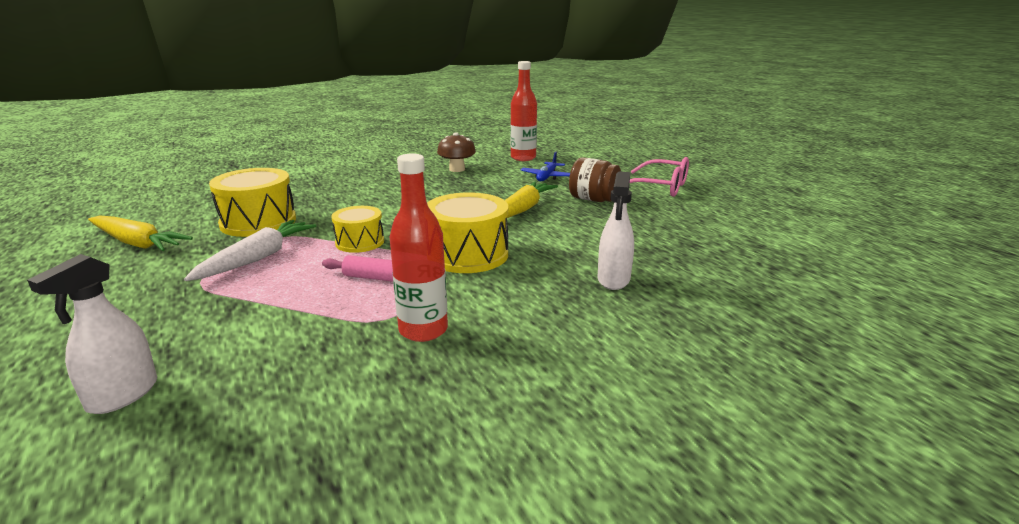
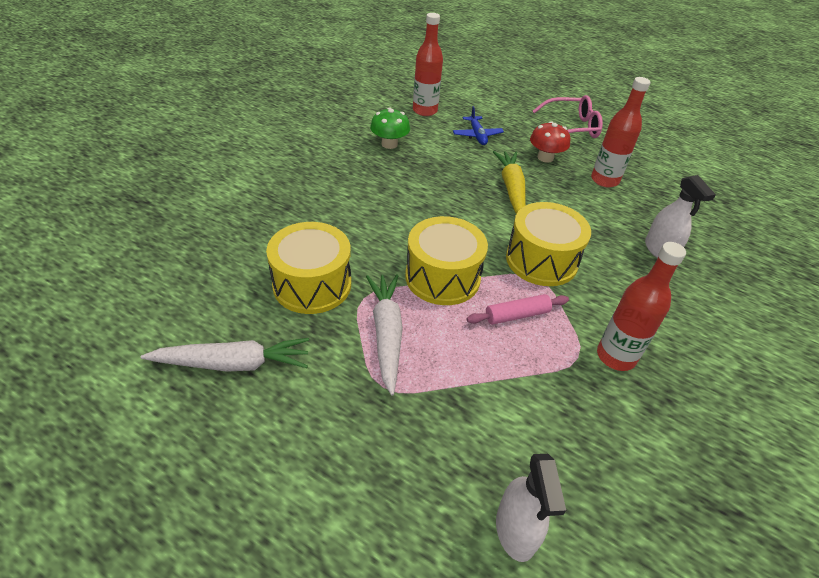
camera: 35 degrees left, 20 degrees up
yellow carrot [88,215,193,251] -> white carrot [141,338,309,372]
yellow drum [331,206,384,253] -> yellow drum [405,216,488,305], size x1.63
brown mushroom [437,132,476,172] -> green mushroom [370,107,410,149]
brown jar [569,157,621,202] -> red mushroom [530,121,570,163]
none -> red bottle [591,77,650,187]

